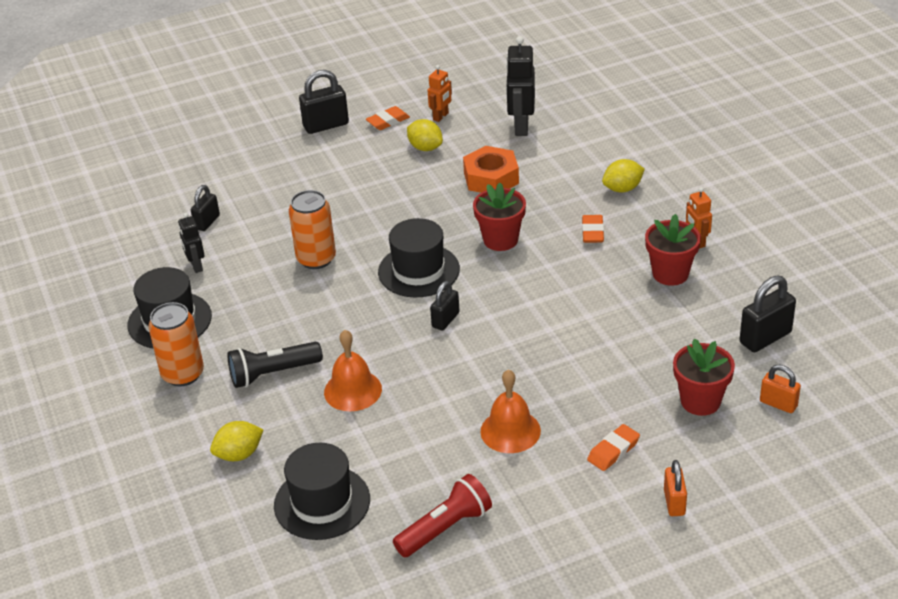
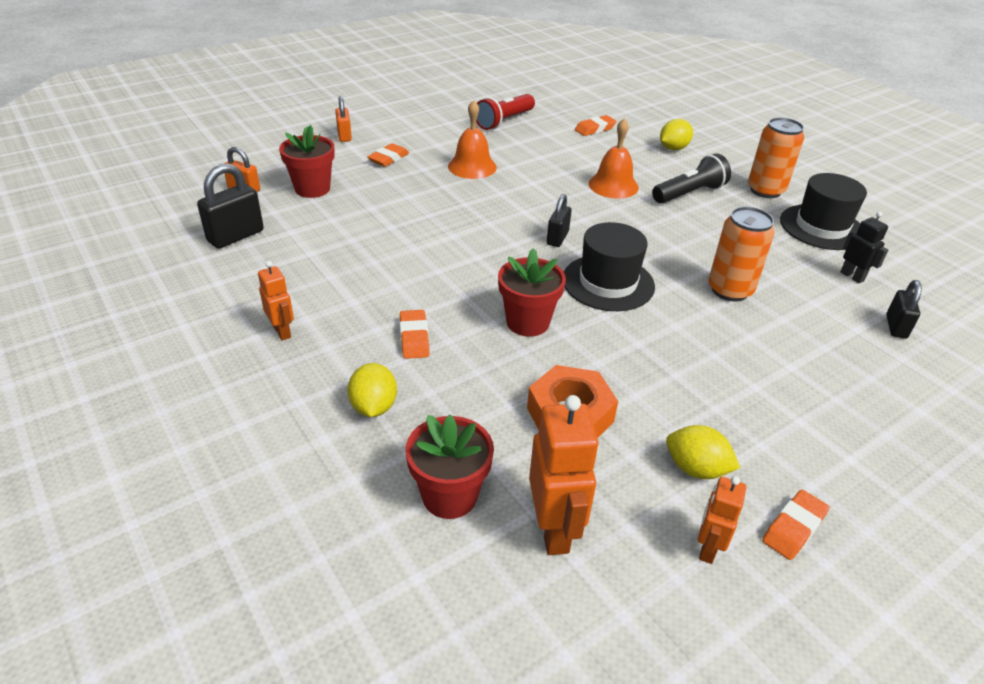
camera: 165 degrees right, 0 degrees up
black hat [274,443,370,540] -> orange eraser [575,115,616,136]
black padlock [299,70,349,134] -> none
black robot [506,36,535,136] -> orange robot [529,395,599,555]
yellow lemon [602,159,645,193] -> yellow lemon turned 60 degrees counterclockwise [347,363,397,417]
red flower pot [645,214,701,286] -> red flower pot moved to [406,415,494,519]

